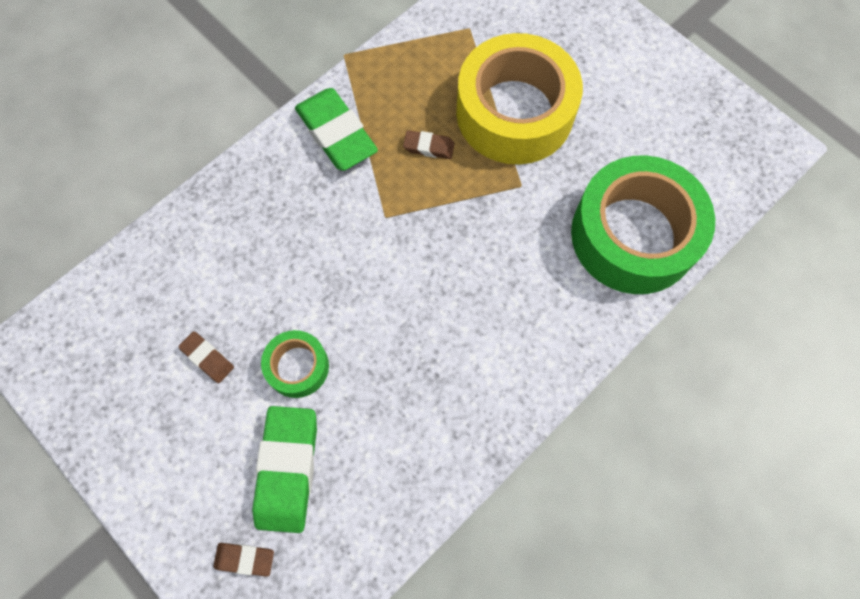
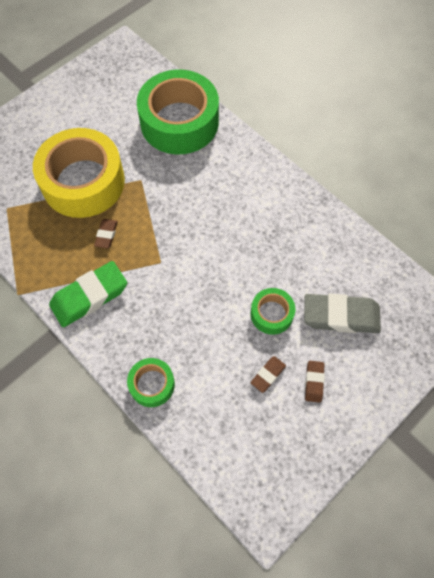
camera: 90 degrees left, 5 degrees down
brown eraser [213,543,274,577] -> brown eraser moved to [305,361,325,403]
green eraser [252,406,317,533] -> grey eraser [304,294,381,333]
none -> green tape [127,358,175,407]

